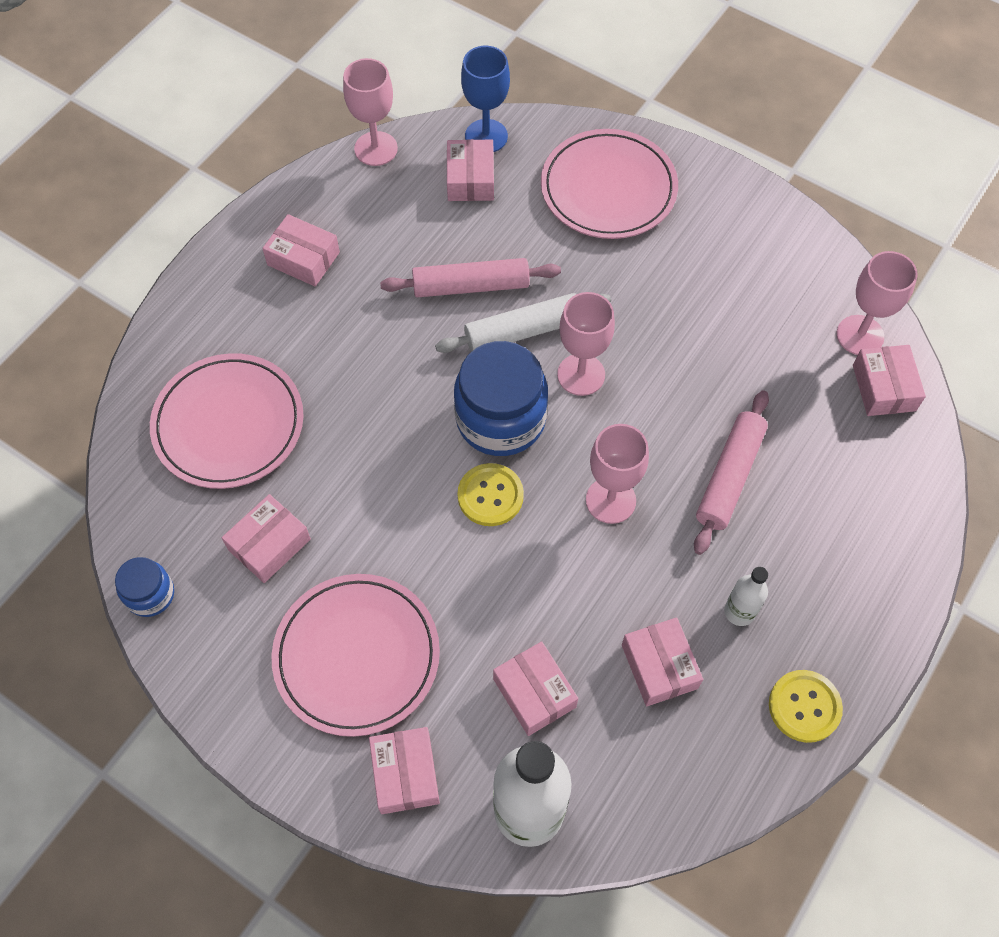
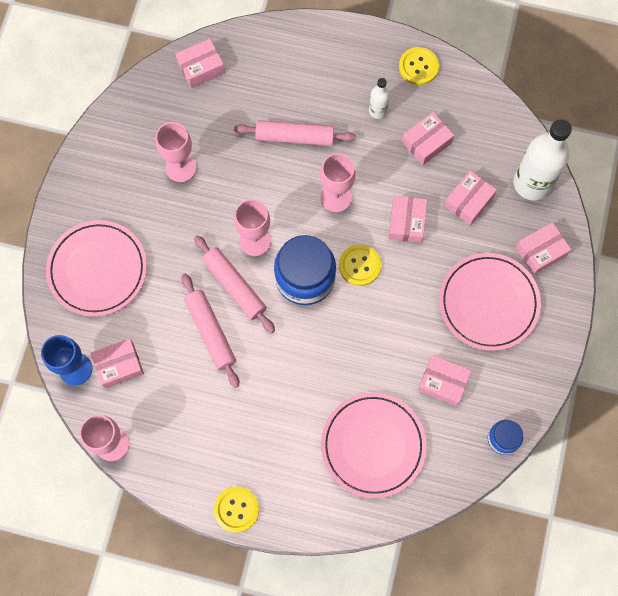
camera: 110 degrees left, 10 degrees up
pink box [262,214,340,286] -> pink box moved to [388,195,427,243]
white rolling pin [435,293,611,353] -> pink rolling pin [194,235,275,333]
pink goblet [837,251,918,355] -> pink goblet moved to [156,122,197,182]
none -> yellow button [214,486,259,533]

